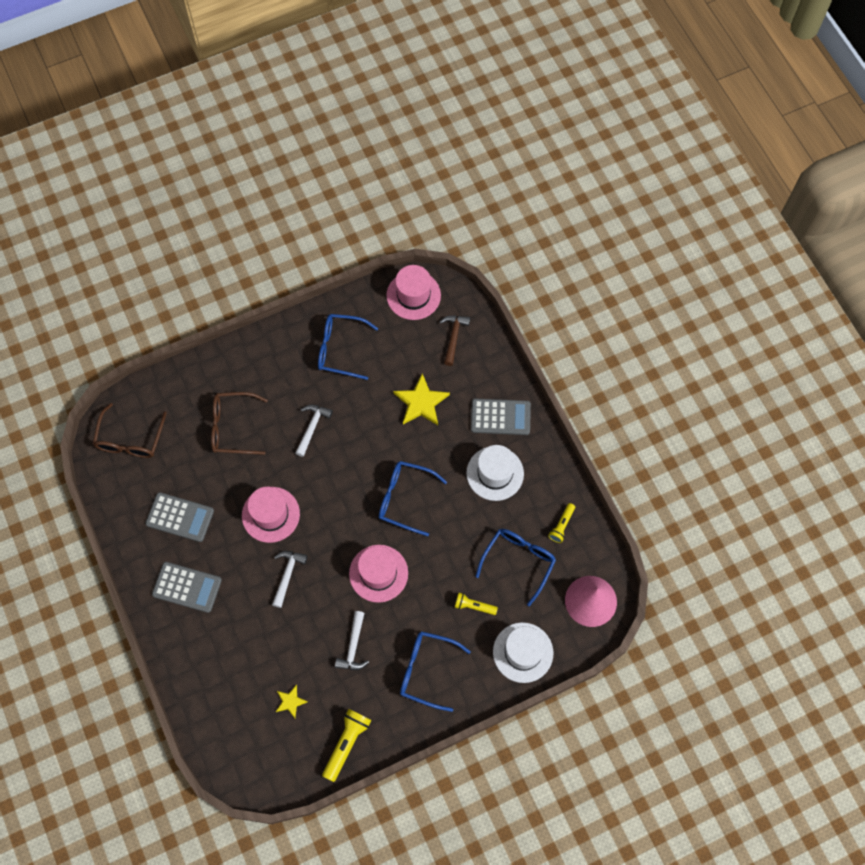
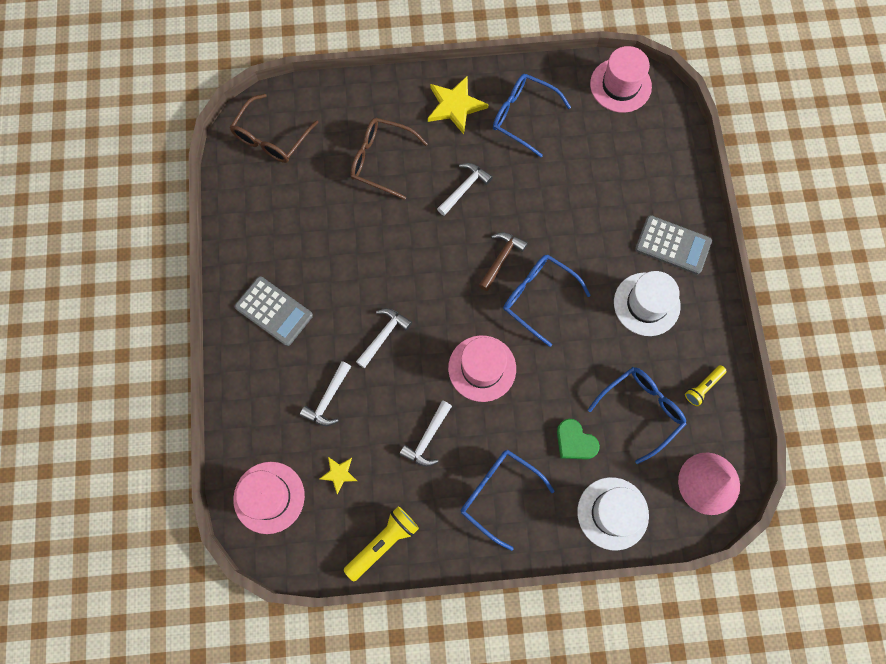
camera: 20 degrees right, 5 degrees up
grey calculator [145,492,214,542] -> none
pink hat [242,487,300,543] -> pink hat moved to [233,462,305,534]
yellow star [393,373,450,425] -> yellow star moved to [428,75,488,134]
brown hammer [440,315,470,366] -> brown hammer moved to [479,232,528,291]
yellow flashlight [455,593,498,615] -> green heart [557,419,600,460]
none -> white hammer [300,361,351,426]

